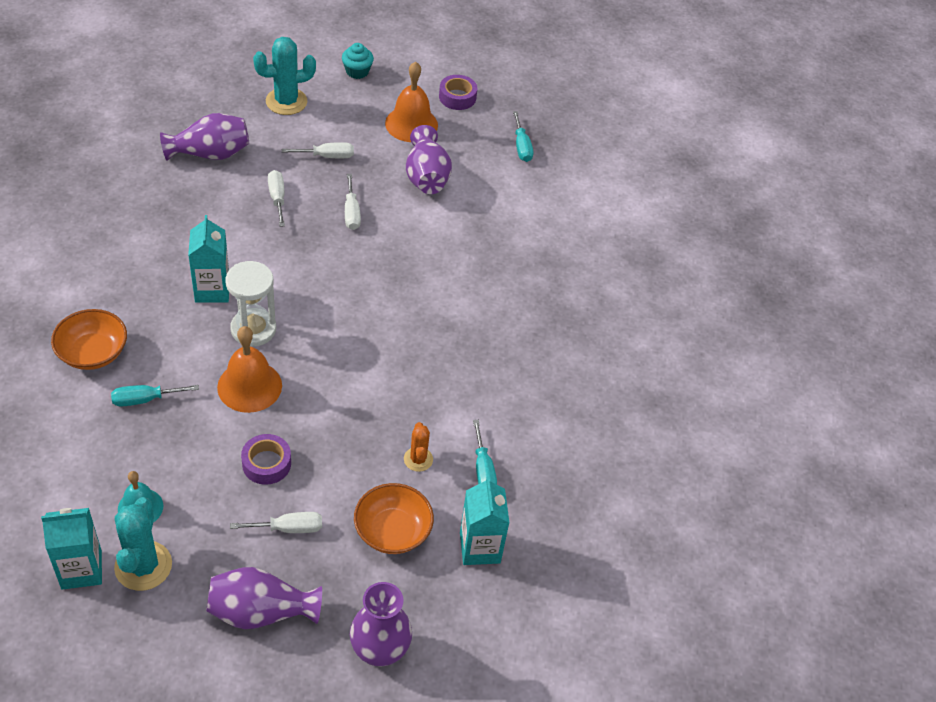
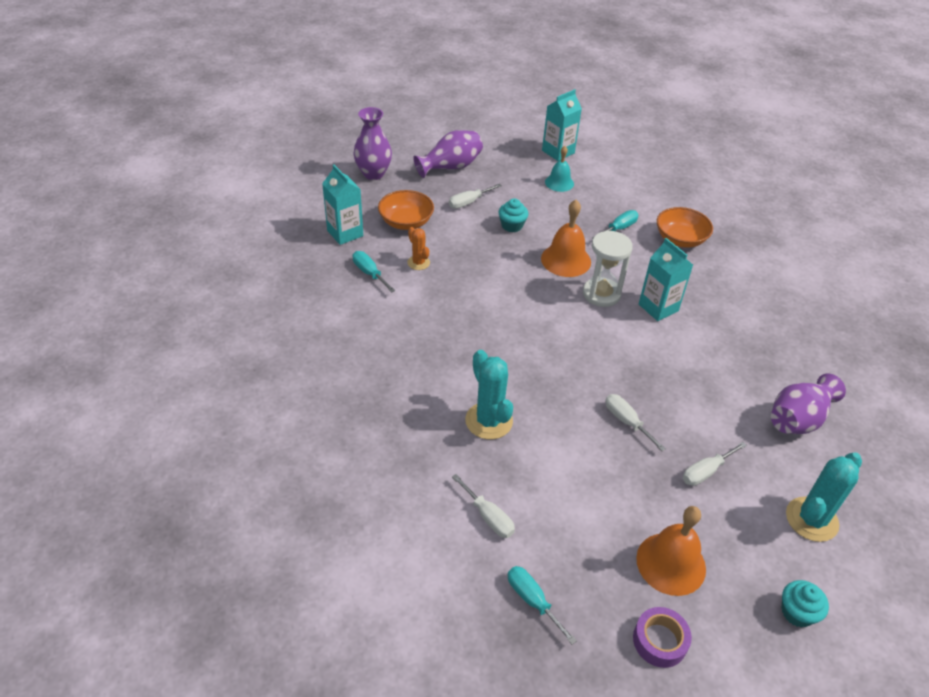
camera: 155 degrees right, 5 degrees down
turquoise cactus [114,497,172,591] -> turquoise cactus moved to [465,350,513,439]
purple tape [241,434,291,485] -> turquoise cupcake [498,198,528,232]
white screwdriver [268,170,285,227] -> white screwdriver moved to [452,474,515,538]
purple vase [406,125,452,194] -> none

